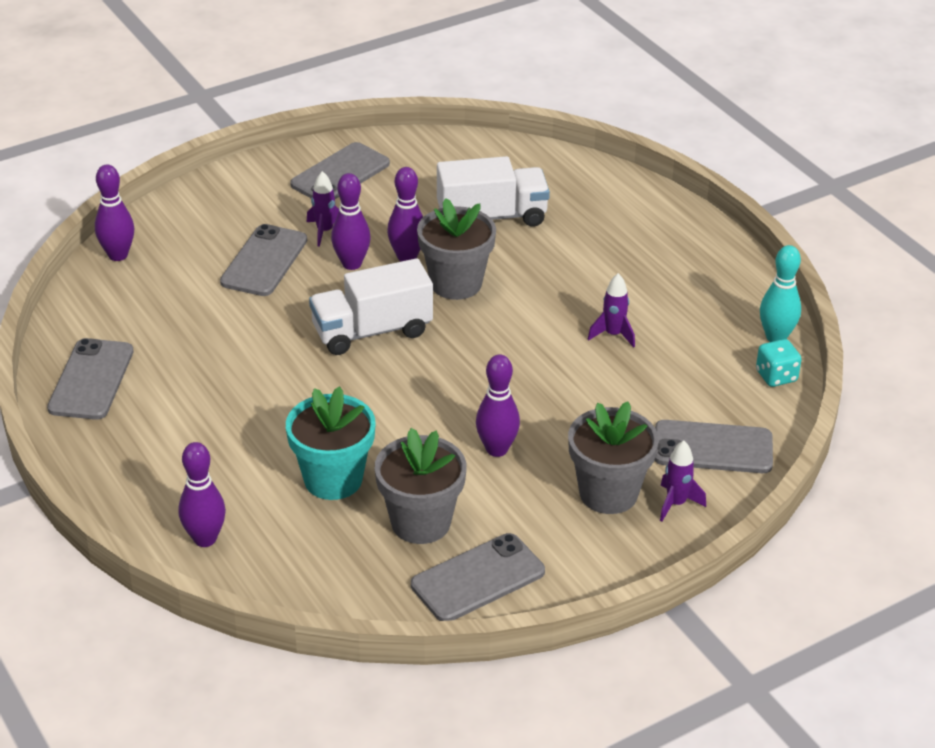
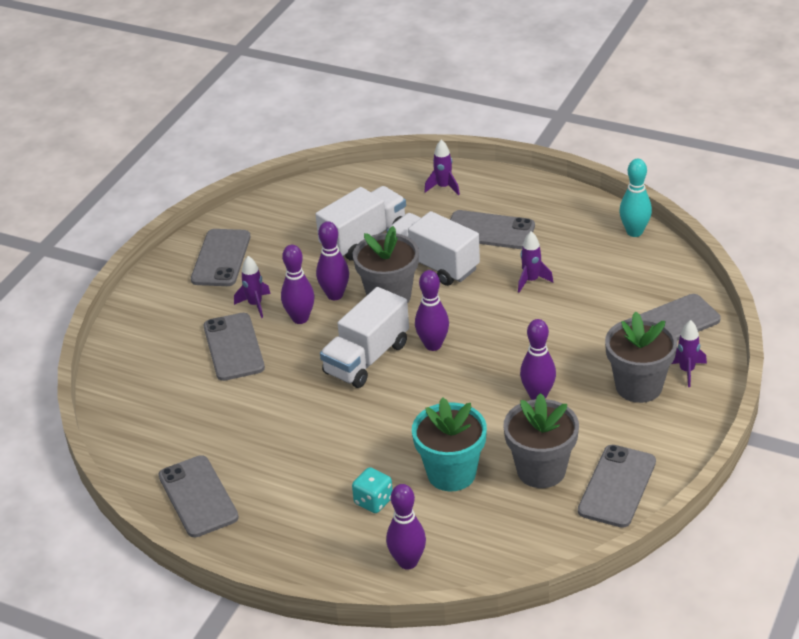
camera: 30 degrees left, 0 degrees up
purple bowling pin [95,164,134,261] -> purple bowling pin moved to [415,270,449,351]
turquoise dice [756,339,802,387] -> turquoise dice moved to [352,467,393,513]
none -> white truck [387,211,480,286]
none -> purple rocket [424,139,460,195]
none -> grey phone [450,210,535,249]

